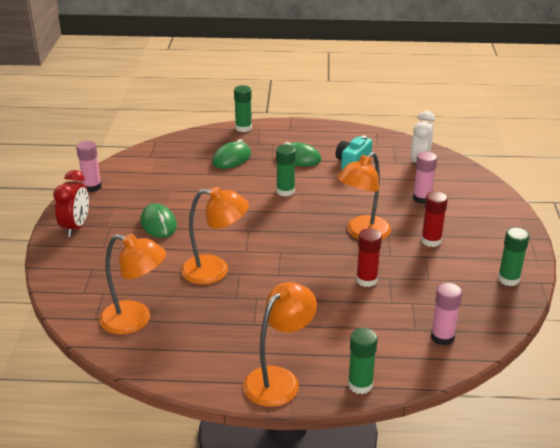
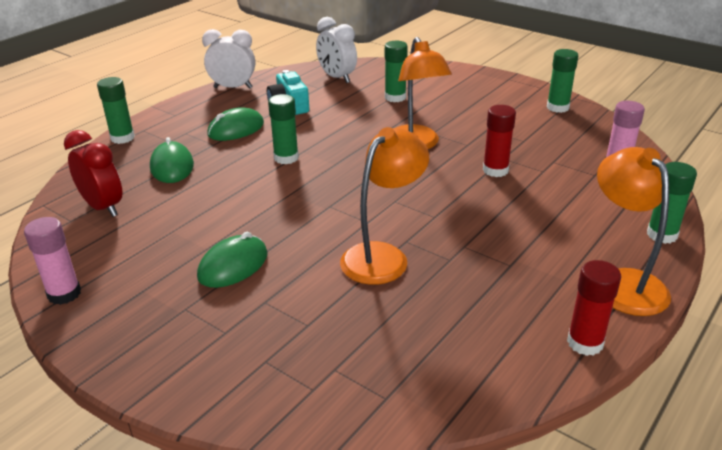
camera: 55 degrees left, 0 degrees up
red clock [53,170,89,237] -> red clock moved to [64,130,123,217]
orange lamp [99,234,166,335] -> none
green mouse [141,203,177,238] -> green mouse turned 60 degrees counterclockwise [197,232,268,288]
pink glue stick [413,151,437,204] -> green glue stick [385,41,408,102]
red glue stick [421,191,448,247] -> red glue stick moved to [567,260,621,356]
none -> white clock [202,29,255,89]

